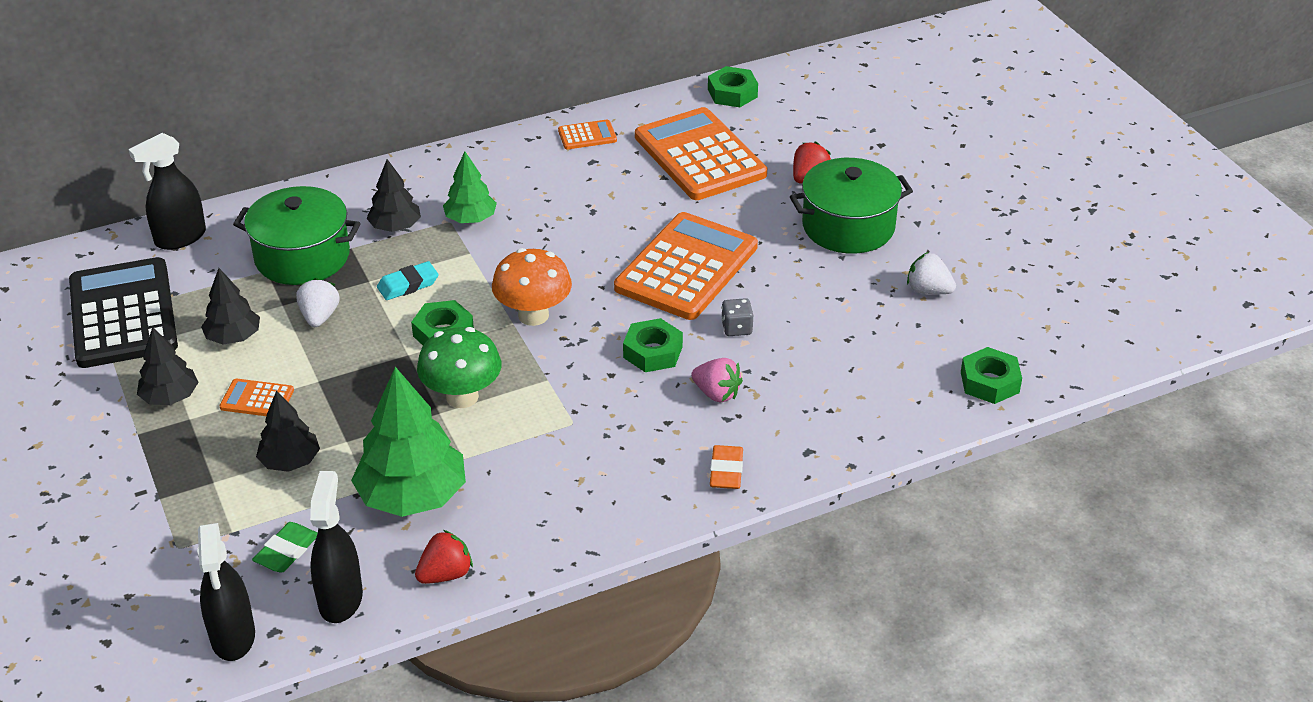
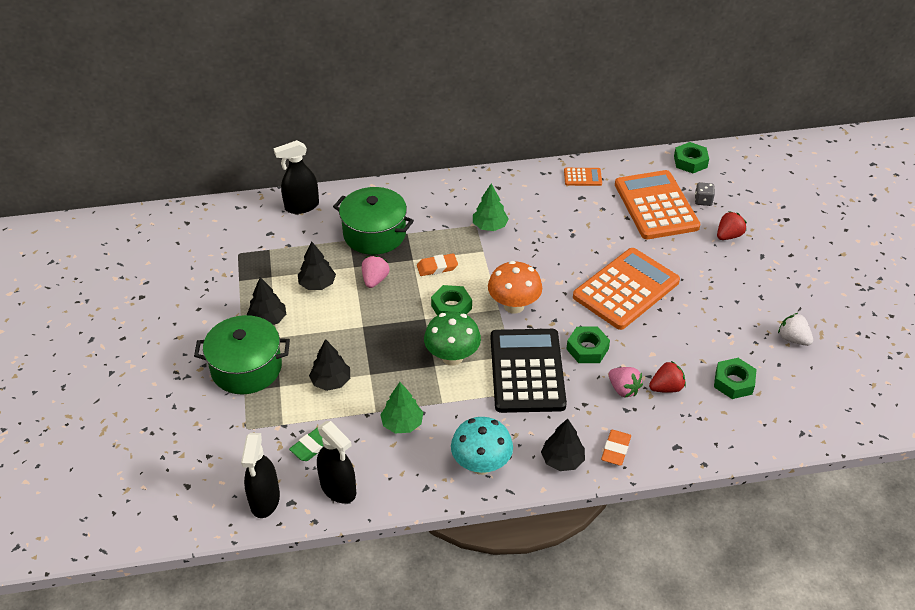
camera: 15 degrees right, 5 degrees up
black calculator [69,257,178,368] -> black calculator moved to [491,329,567,413]
orange calculator [219,378,294,416] -> none
white strawberry [296,278,340,327] -> pink strawberry [362,255,390,288]
black spray bottle [310,471,363,623] -> black spray bottle turned 120 degrees clockwise [317,421,356,503]
green tree [351,367,466,517] -> green tree [380,382,423,433], size x0.57
black tree [366,159,421,232] -> black tree moved to [541,419,585,471]
turquoise eraser [377,261,439,300] -> orange eraser [417,253,458,276]
red strawberry [415,530,473,584] -> red strawberry moved to [649,361,686,393]
grey dice [721,298,753,336] -> grey dice moved to [695,182,715,206]
green pot [790,158,913,254] -> green pot moved to [194,315,290,394]
green nut [961,347,1022,404] -> green nut moved to [714,358,757,399]
none -> turquoise mushroom [451,417,513,475]

